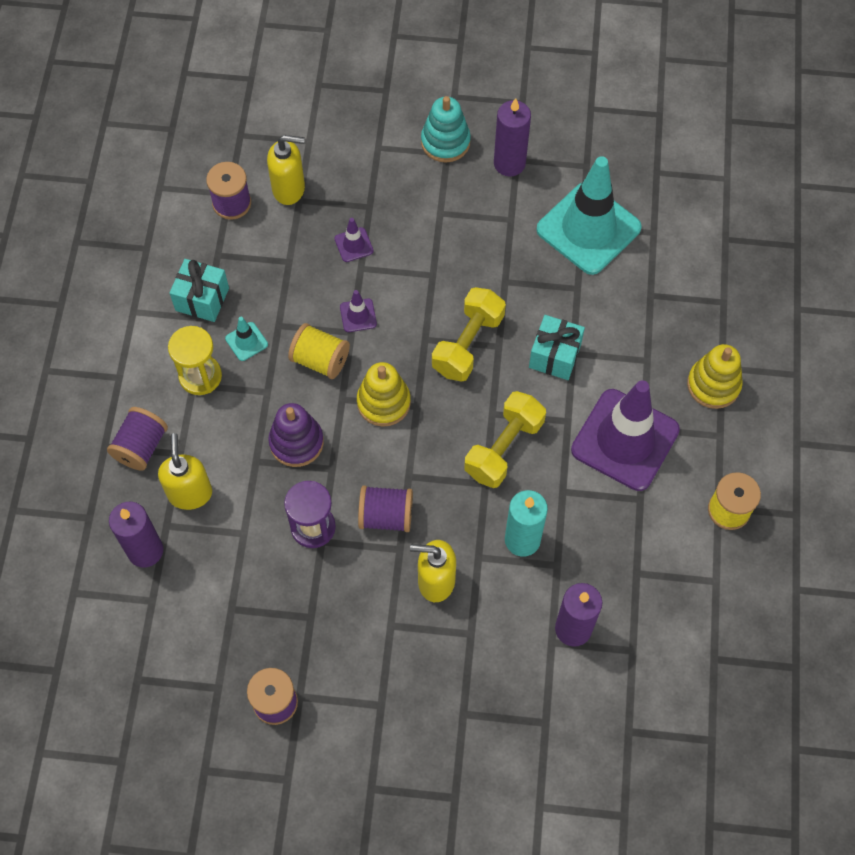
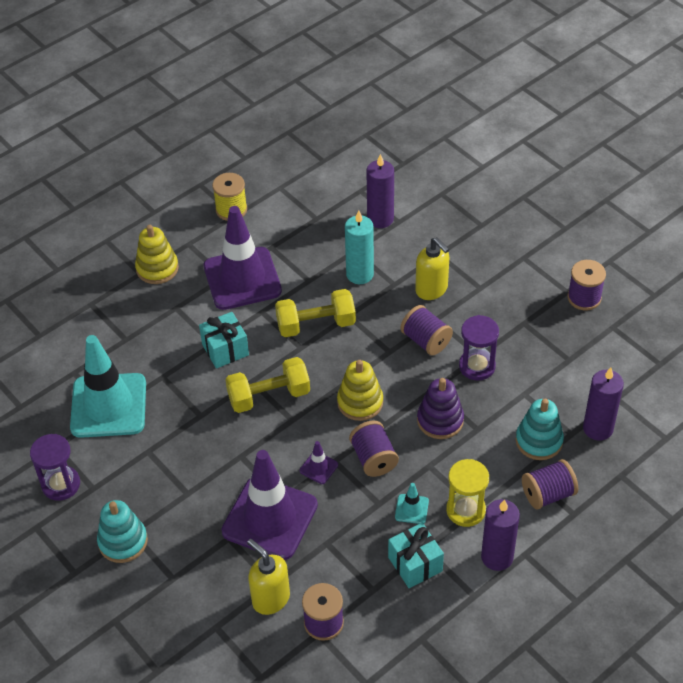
camera: 135 degrees left, 15 degrees down
yellow soap dispenser [158,433,212,510] -> turquoise stacking toy [516,399,564,460]
yellow spool [288,323,350,379] -> purple spool [349,421,399,477]
purple traffic cone [335,218,373,262] -> purple traffic cone [221,450,318,560], size x2.49
purple candle [494,98,531,176] -> purple candle moved to [481,499,520,571]
none -> purple hourglass [30,434,80,501]

